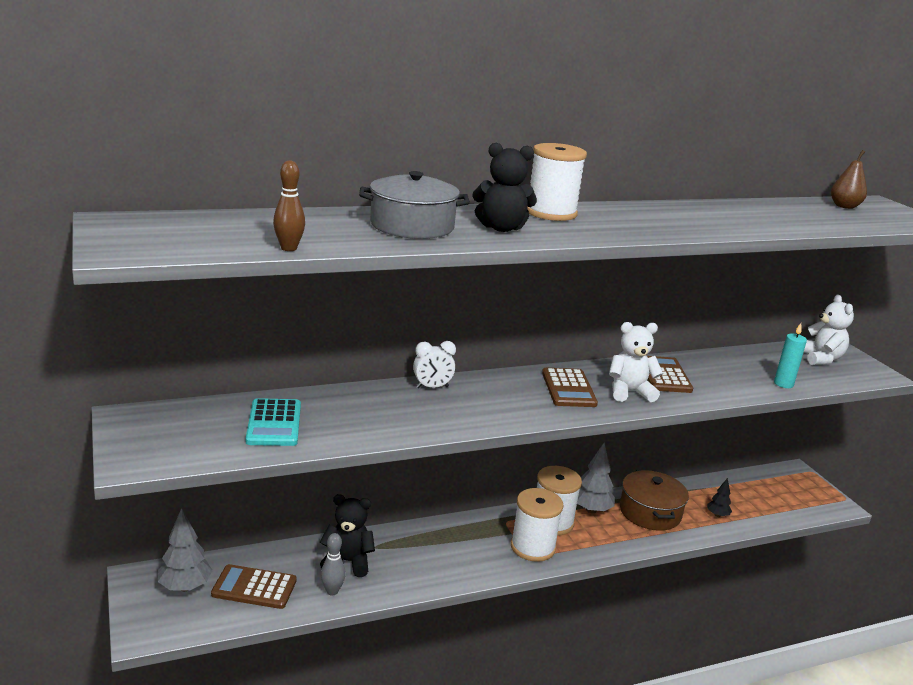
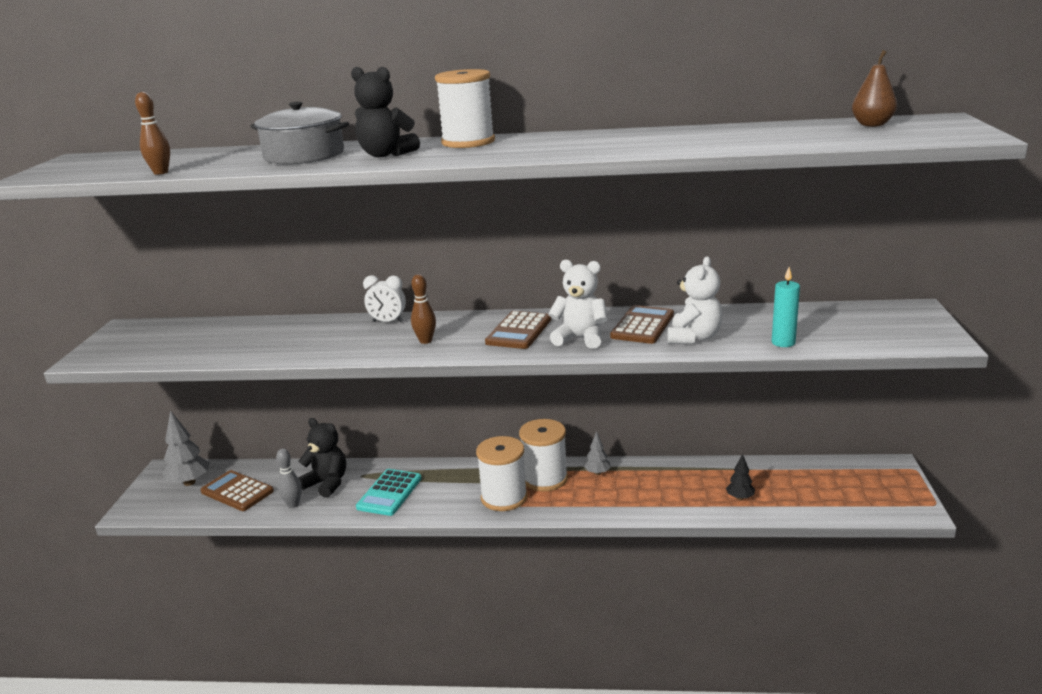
camera: 30 degrees right, 0 degrees up
turquoise calculator [246,398,301,446] -> turquoise calculator moved to [356,469,422,516]
grey tree [577,443,615,513] -> grey tree [584,431,611,475], size x0.57
brown pot [620,470,689,531] -> none
white teddy bear [803,295,854,365] -> white teddy bear moved to [667,256,723,344]
none -> brown bowling pin [411,274,436,344]

